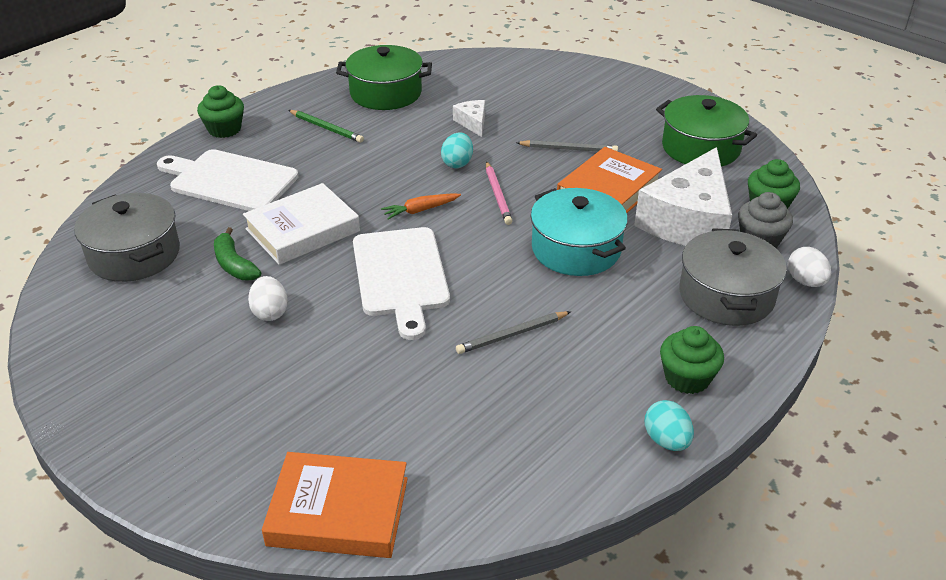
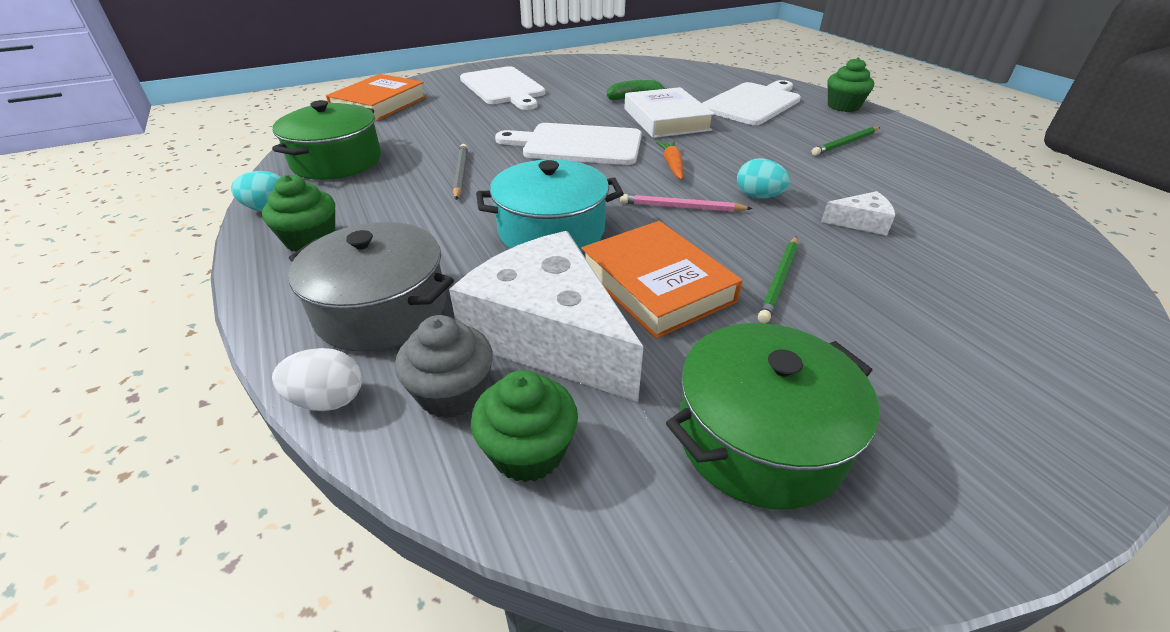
camera: 110 degrees right, 0 degrees up
grey pot [74,193,180,282] -> none
white egg [248,276,288,321] -> none
green pot [336,45,432,110] -> green pot moved to [272,100,381,180]
grey pencil [516,140,618,152] -> green pencil [758,236,798,323]
none -> white cutting board [460,66,545,110]

